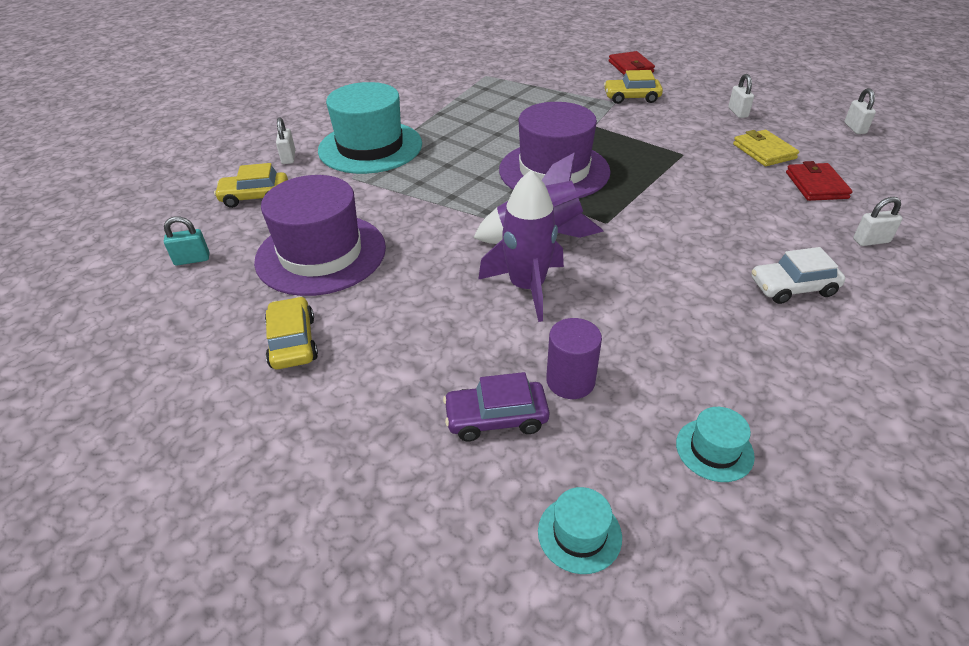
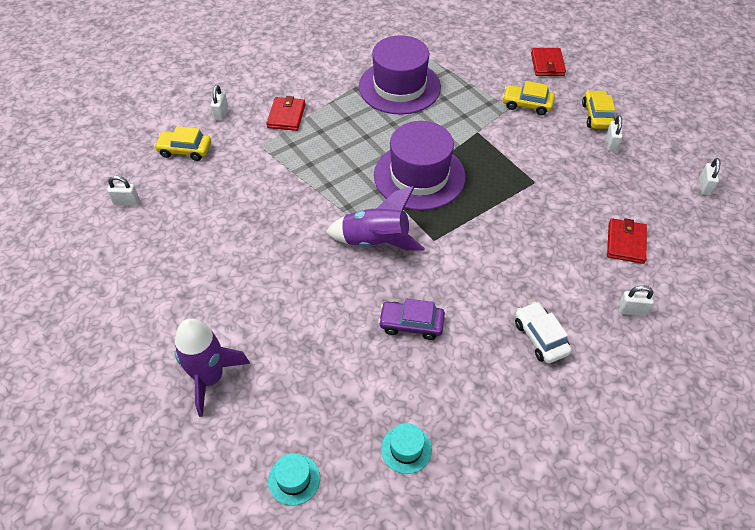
camera: 15 degrees right, 10 degrees up
turquoise padlock [164,216,209,266] -> white padlock [107,176,139,206]
purple hat [254,175,386,296] -> purple hat moved to [359,35,441,115]
yellow car [265,296,318,369] -> yellow car moved to [582,90,615,129]
turquoise hat [318,82,422,174] -> red wallet [267,96,305,131]
purple car [443,372,550,441] -> purple car moved to [378,298,445,340]
purple rocket [478,170,564,322] -> purple rocket moved to [175,319,250,417]
purple cylinder [546,318,602,399] -> none
yellow wallet [733,130,799,166] -> none
white car [752,247,845,304] -> white car turned 60 degrees clockwise [515,302,572,363]

